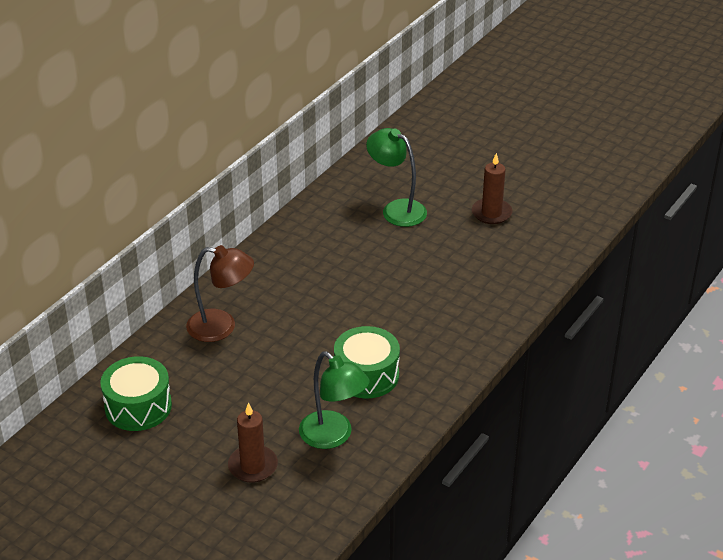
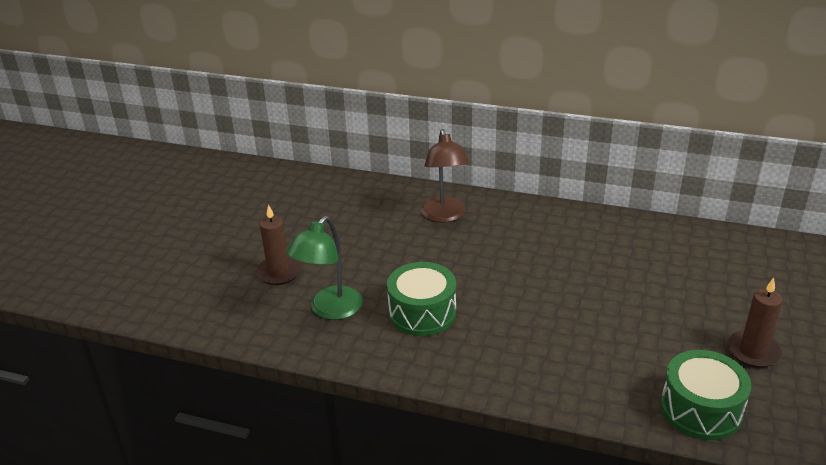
camera: 75 degrees right, 5 degrees down
green drum [100,356,172,431] -> green drum moved to [660,350,751,440]
green lamp [366,128,427,227] -> none

